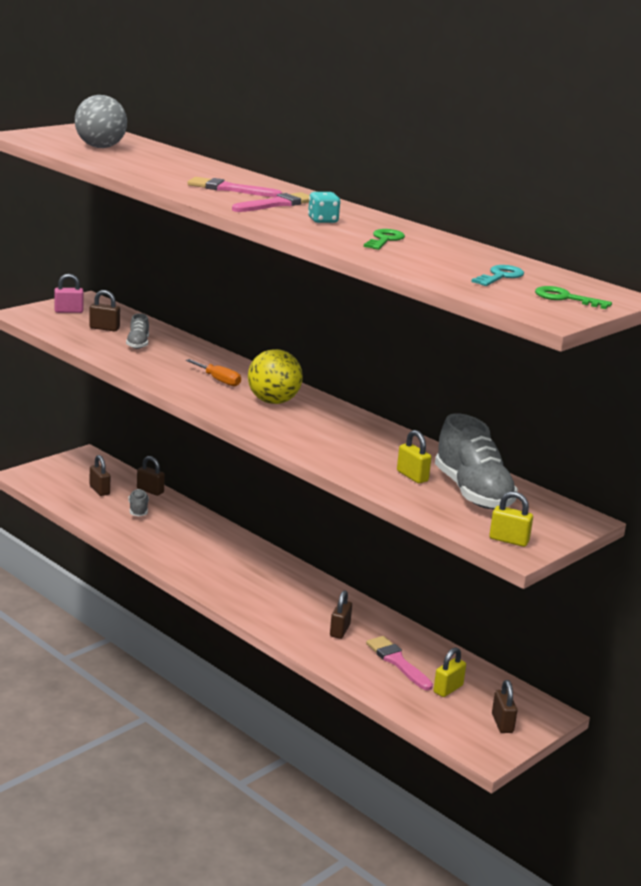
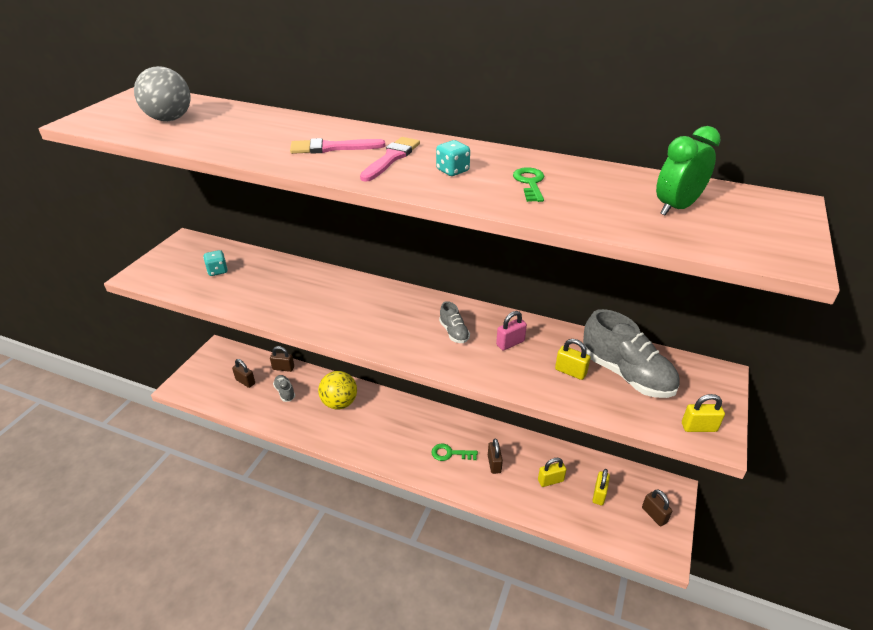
camera: 20 degrees left, 15 degrees up
pink padlock [54,274,84,313] -> pink padlock moved to [496,311,527,351]
brown padlock [89,290,120,331] -> turquoise dice [203,250,228,276]
grey shoe [126,313,149,349] -> grey shoe moved to [439,301,470,343]
orange screwdriver [186,359,241,387] -> none
yellow ball [248,349,303,404] -> yellow ball moved to [318,371,357,409]
pink brush [366,636,433,691] -> yellow padlock [538,458,566,487]
turquoise key [471,265,524,286] -> green clock [656,126,721,215]
green key [535,286,612,309] -> green key moved to [431,444,478,461]

